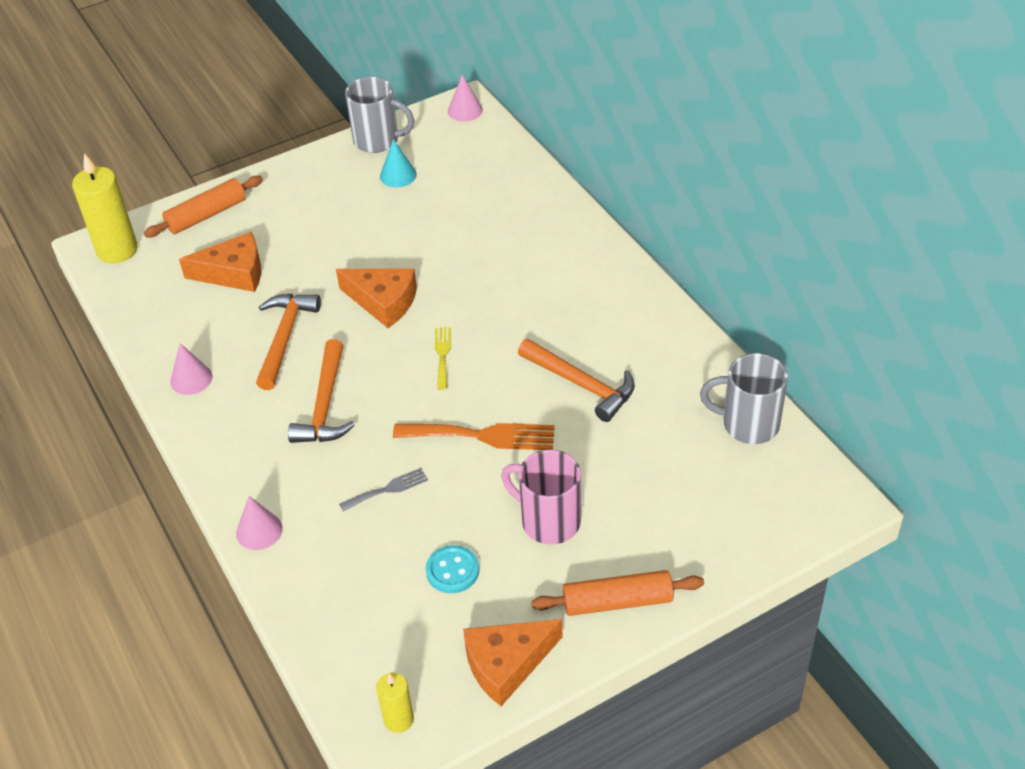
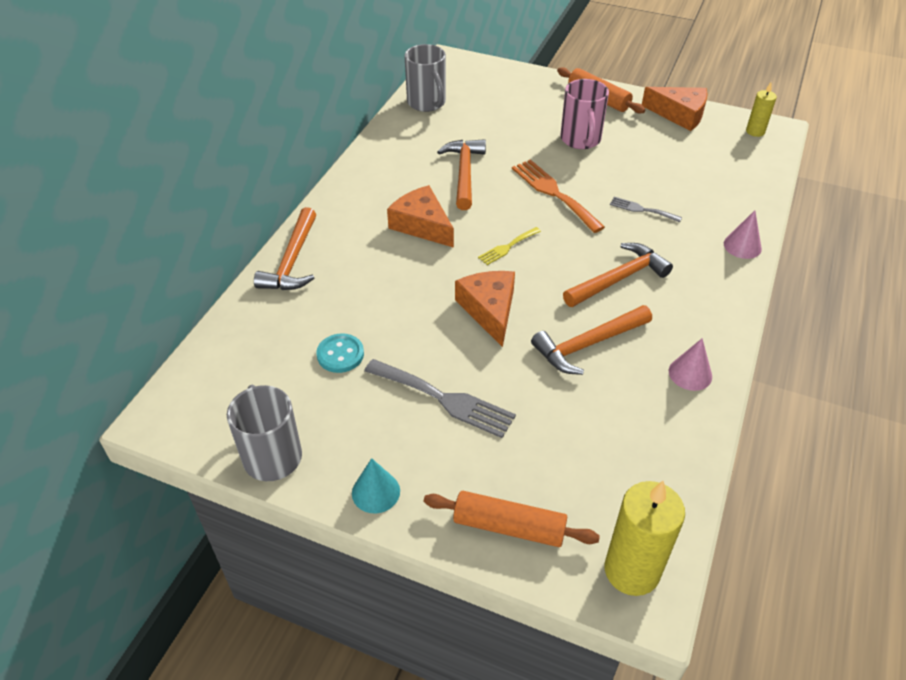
camera: 130 degrees left, 0 degrees up
orange cheese [179,232,261,292] -> orange cheese moved to [387,185,454,248]
turquoise cone [380,139,417,187] -> turquoise cone moved to [352,458,400,513]
turquoise button [426,545,479,593] -> turquoise button moved to [316,333,364,373]
pink cone [448,75,483,122] -> none
none -> orange hammer [254,207,316,290]
none -> grey fork [364,359,516,438]

